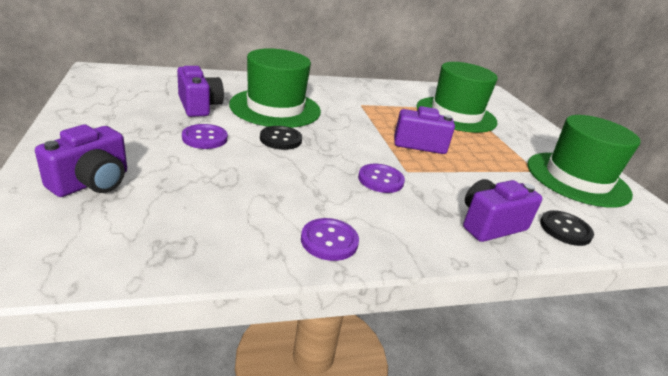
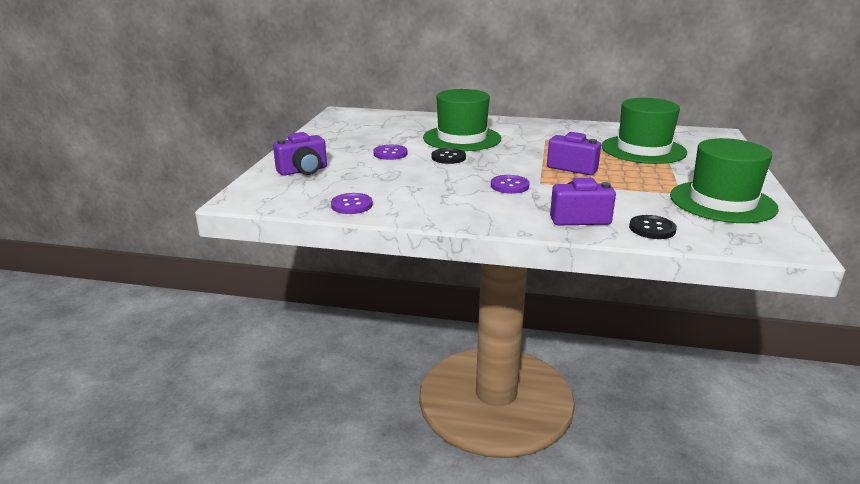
camera: 30 degrees right, 5 degrees down
purple camera [177,66,224,117] -> none
purple button [301,218,359,261] -> purple button moved to [331,193,373,214]

